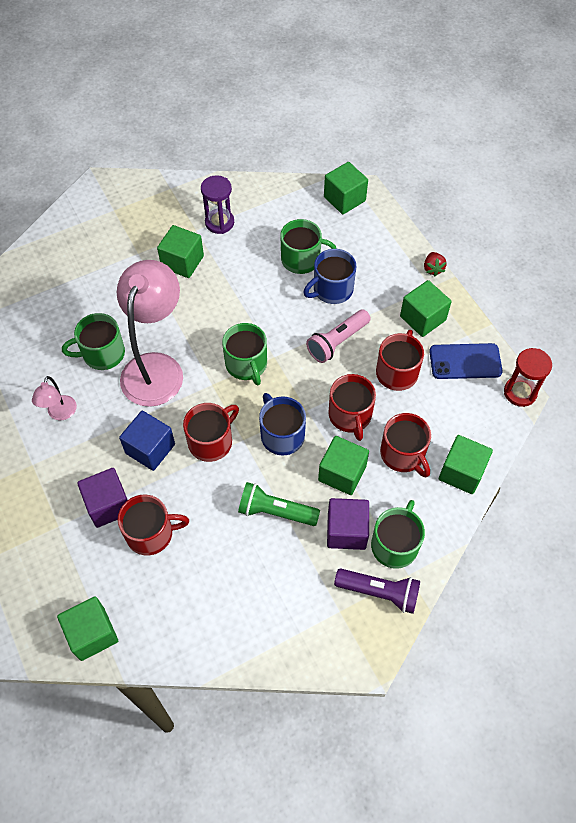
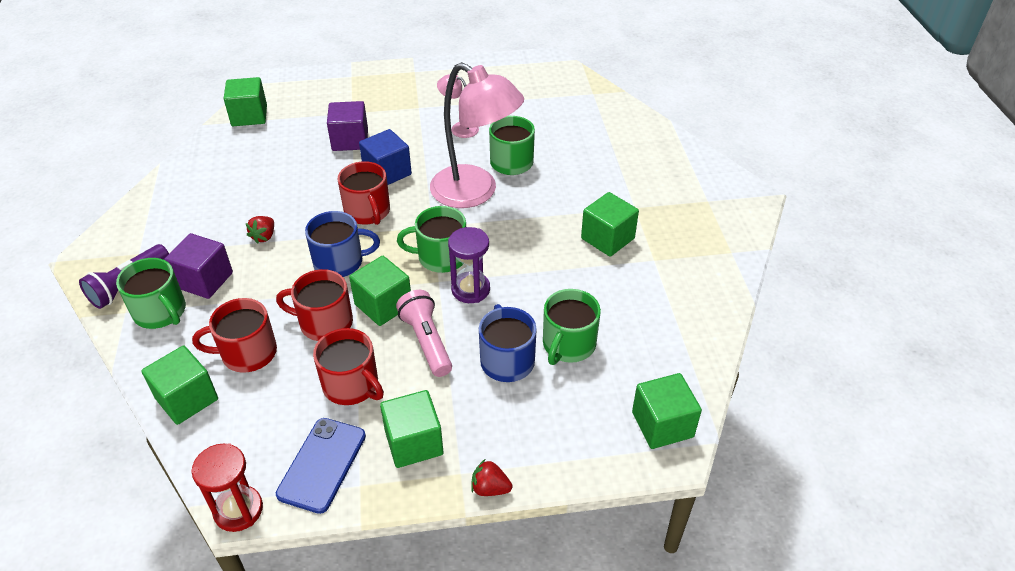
camera: 110 degrees right, 15 degrees down
red mug [118,495,189,555] -> none
purple hourglass [201,175,234,234] -> purple hourglass moved to [448,227,490,303]
green flashlight [238,482,320,526] -> red strawberry [246,216,274,244]
green cube [318,436,369,495] -> green cube moved to [349,256,411,326]

